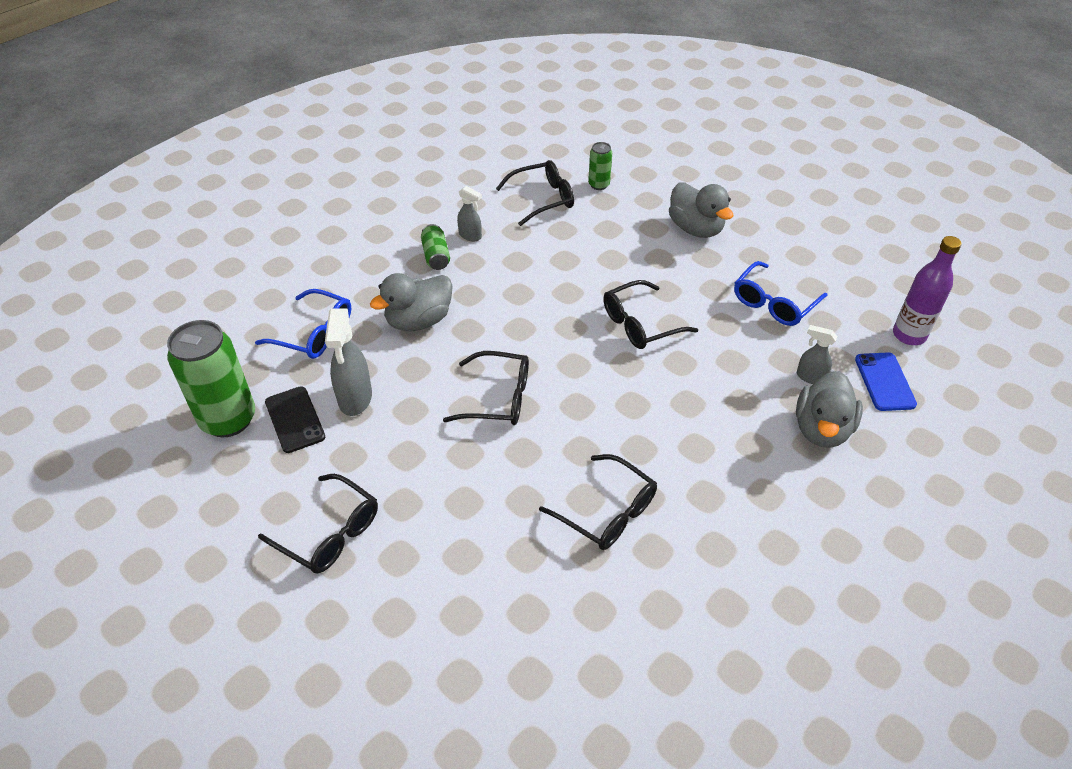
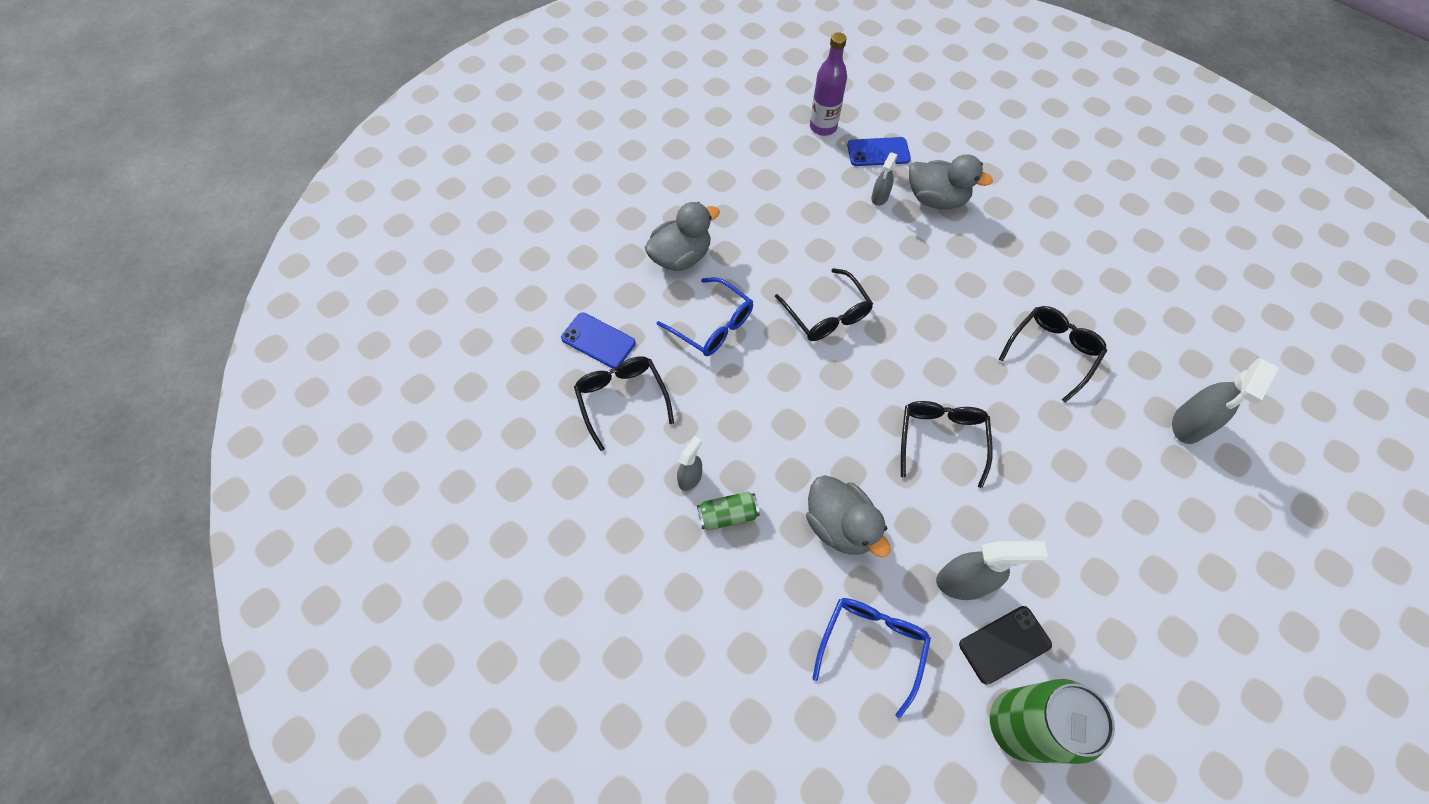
camera: 90 degrees left, 15 degrees up
black glasses [258,474,378,573] -> none
green can [588,142,612,190] -> blue phone [561,312,636,369]
blue glasses [734,261,827,326] -> blue glasses moved to [657,277,753,356]
none -> grey spray bottle [1172,358,1279,444]

